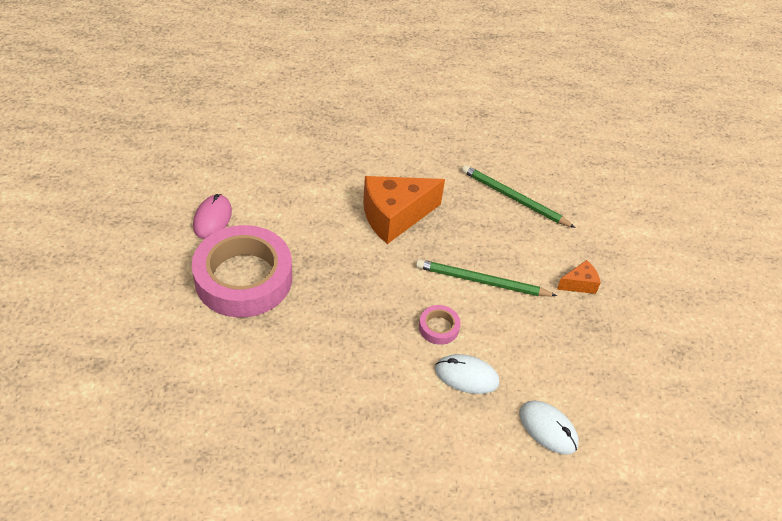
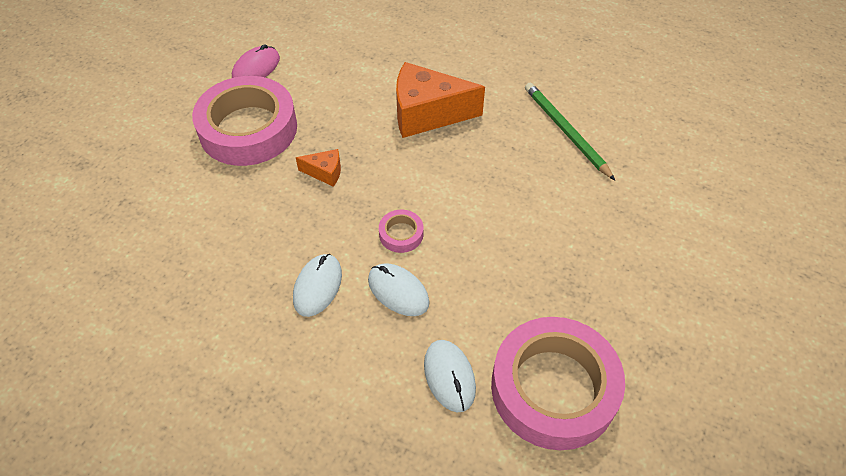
camera: 30 degrees right, 5 degrees up
green pencil [416,259,557,296] -> none
orange cheese [557,260,601,294] -> orange cheese moved to [296,149,341,187]
none -> white mouse [293,254,342,317]
none -> pink tape [491,317,625,450]

